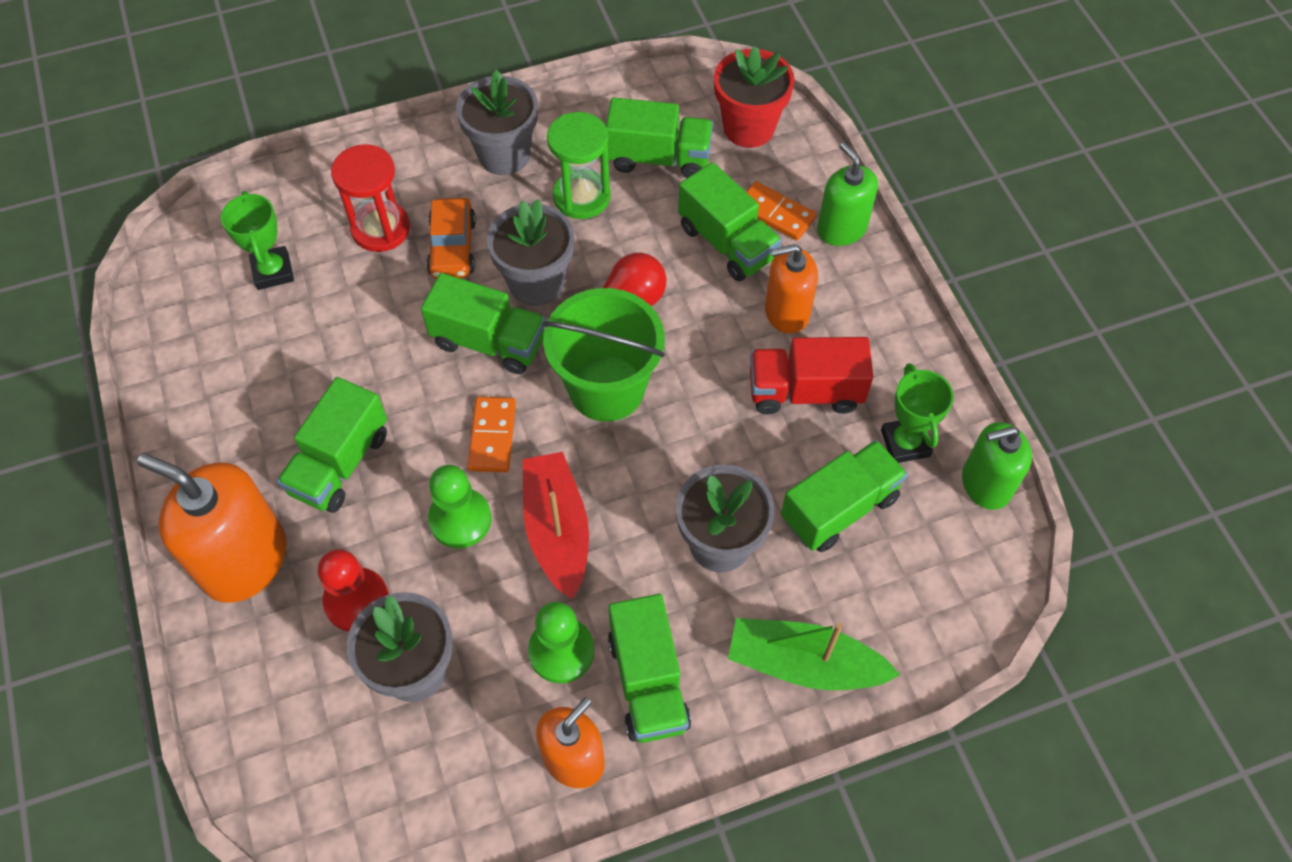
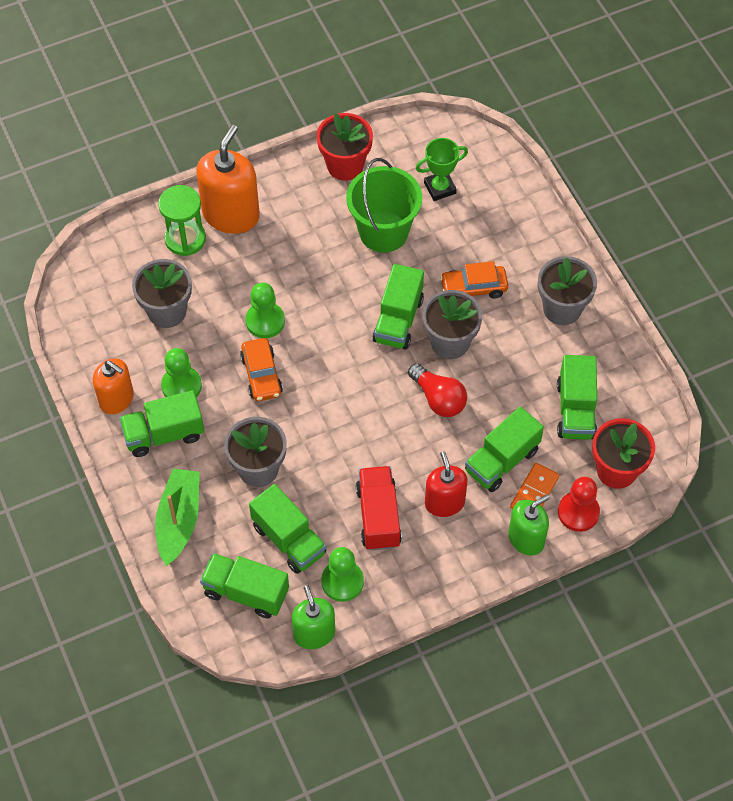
camera: 85 degrees right, 0 degrees up
green truck [277,377,387,513] -> green truck moved to [200,553,289,619]
red pawn [318,549,389,631] -> red pawn moved to [558,477,600,532]
red hourglass [331,144,410,252] -> none
orange domino [467,397,516,472] -> none
red boat [523,452,589,600] -> orange car [240,338,283,401]
green bucket [542,288,665,422] -> green bucket moved to [346,158,422,253]
green hourglass [547,112,611,219] -> green hourglass moved to [158,185,206,256]
orange soap dispenser [765,244,818,334] -> red soap dispenser [425,451,468,517]
green trophy [881,363,954,463] -> green pawn [321,547,364,602]
none -> red flower pot [317,113,373,181]

